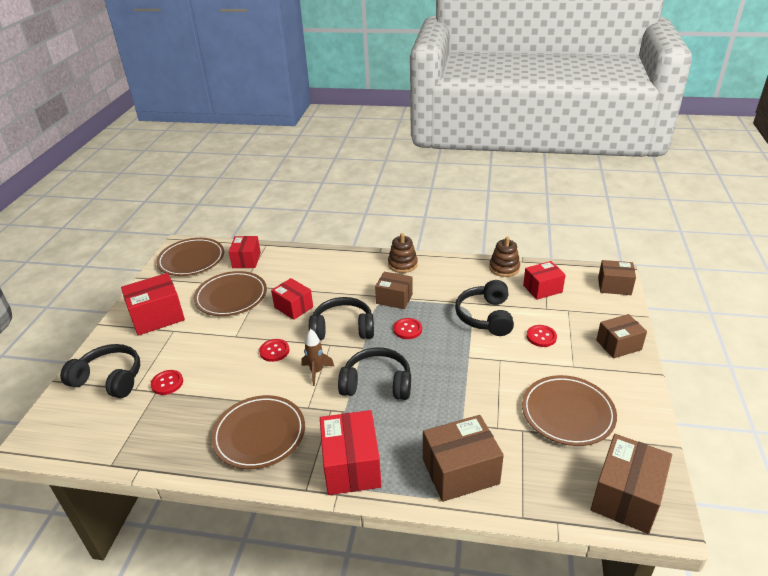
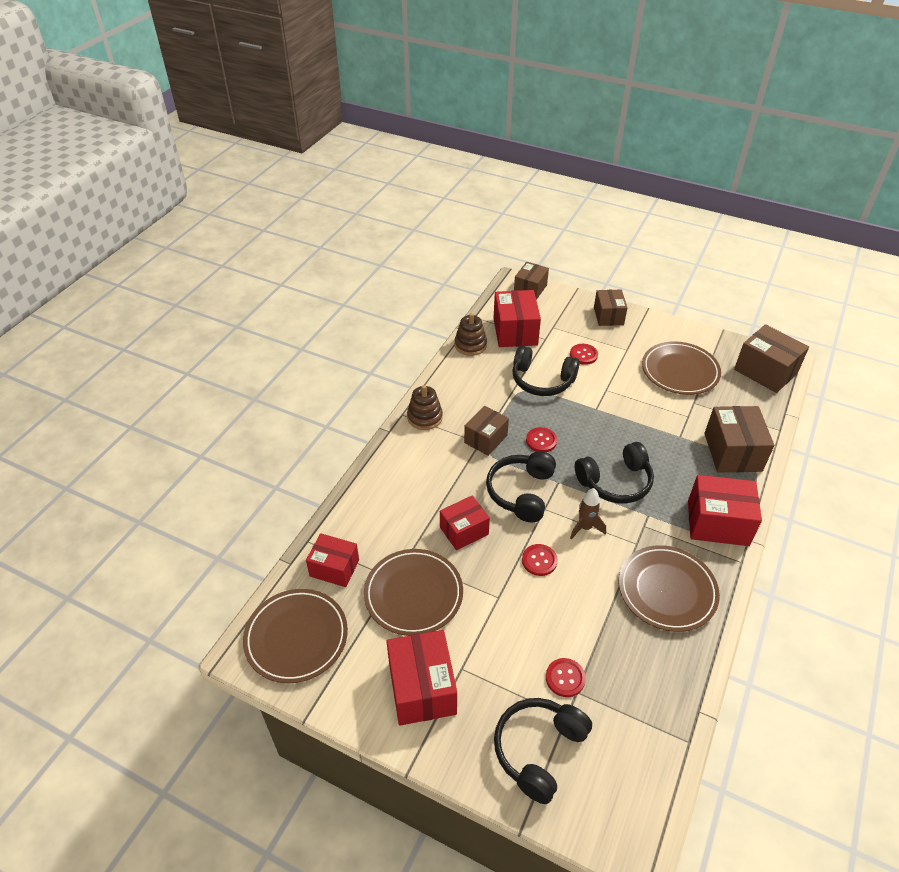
camera: 75 degrees left, 10 degrees up
black headphones [338,347,411,400] -> black headphones turned 135 degrees counterclockwise [575,442,654,504]
red box [523,261,566,300] -> red box [494,290,541,347], size x1.51

